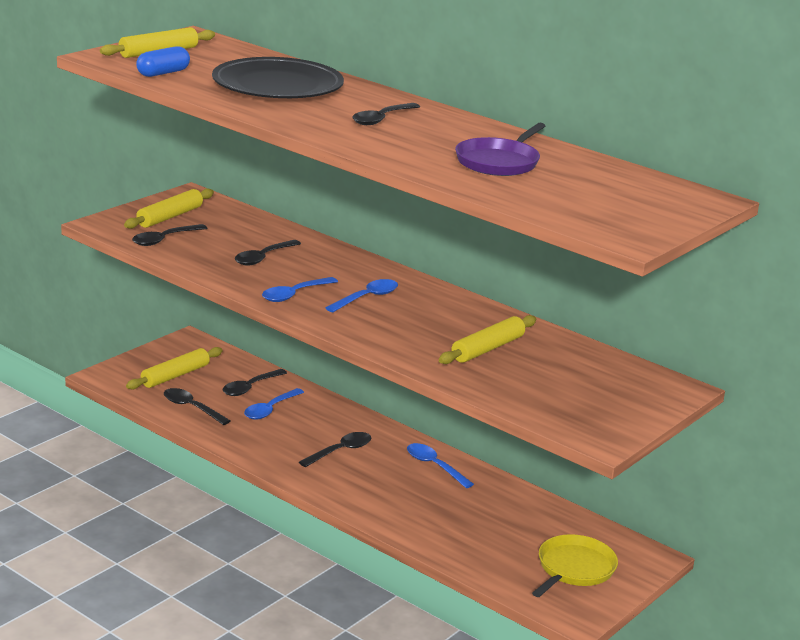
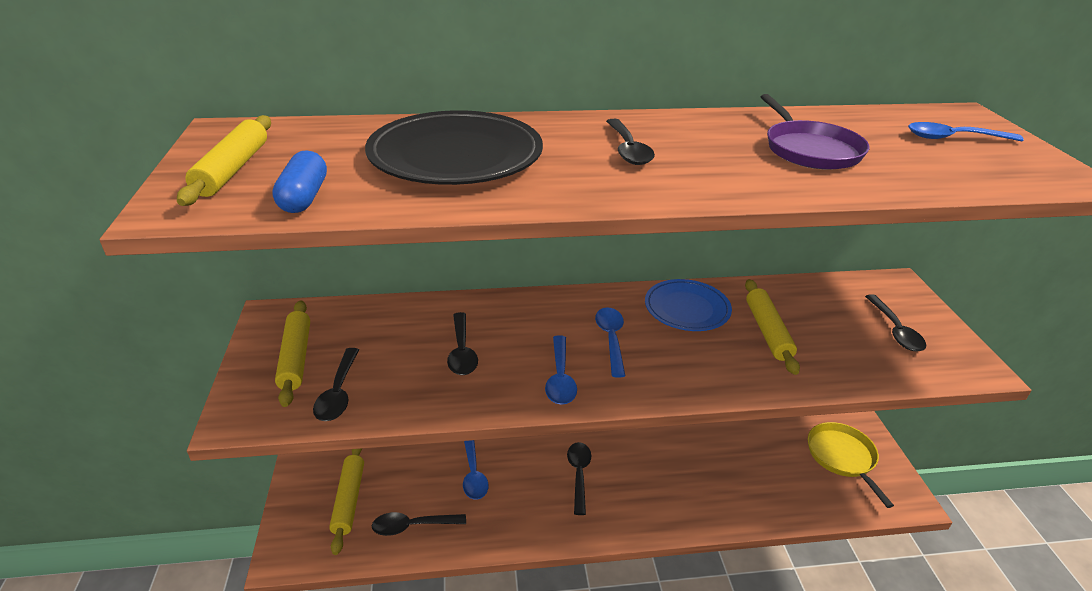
camera: 45 degrees left, 10 degrees up
black spoon [222,369,287,396] -> black spoon moved to [865,294,926,352]
blue spoon [407,443,474,488] -> blue spoon moved to [908,122,1024,142]
none -> blue plate [645,279,732,331]

